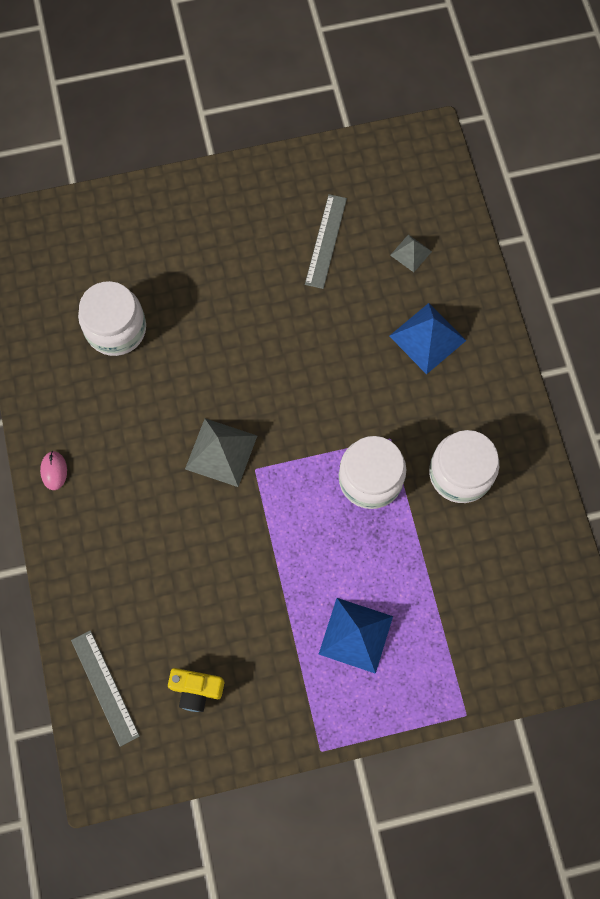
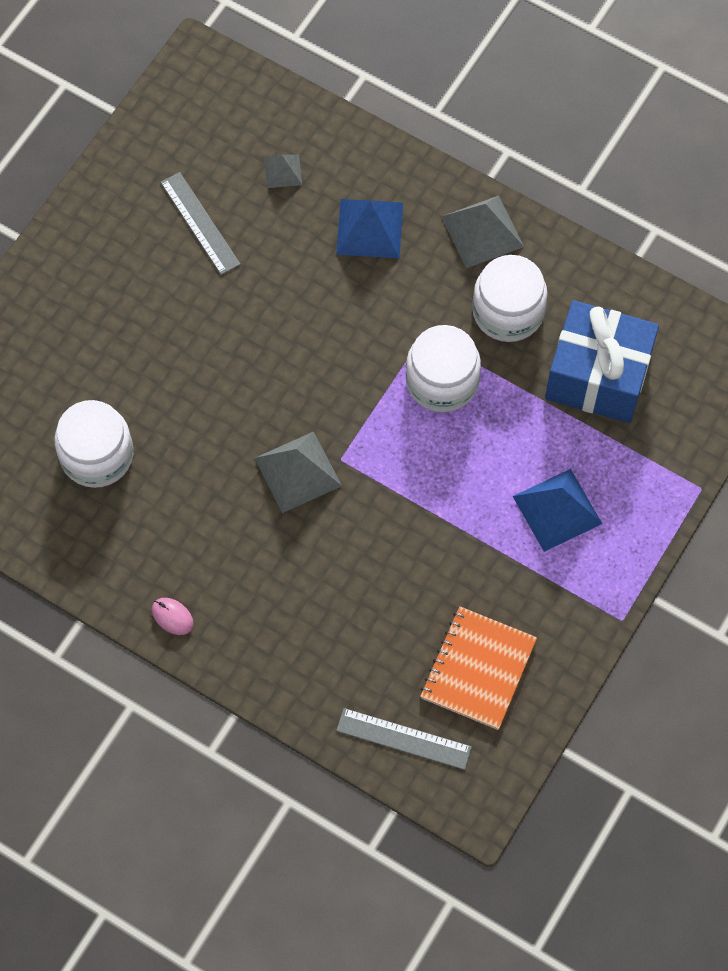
camera: 45 degrees left, 5 degrees down
yellow camera [168,668,224,712] -> orange notebook [420,606,537,730]
none -> grey pyramid [441,196,524,268]
none -> blue gift [545,300,659,423]

